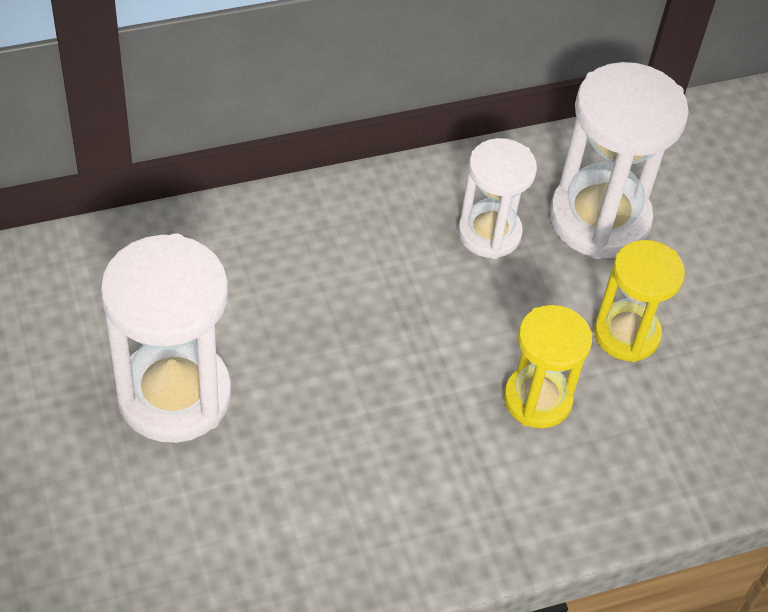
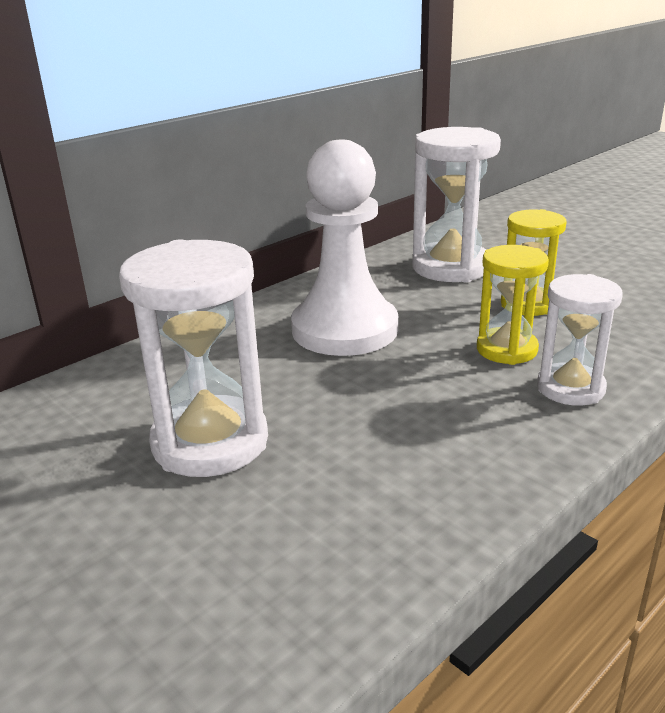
camera: 20 degrees left, 25 degrees down
white hourglass [458,138,537,259] -> white hourglass moved to [537,274,623,406]
none -> white pawn [291,140,398,356]

